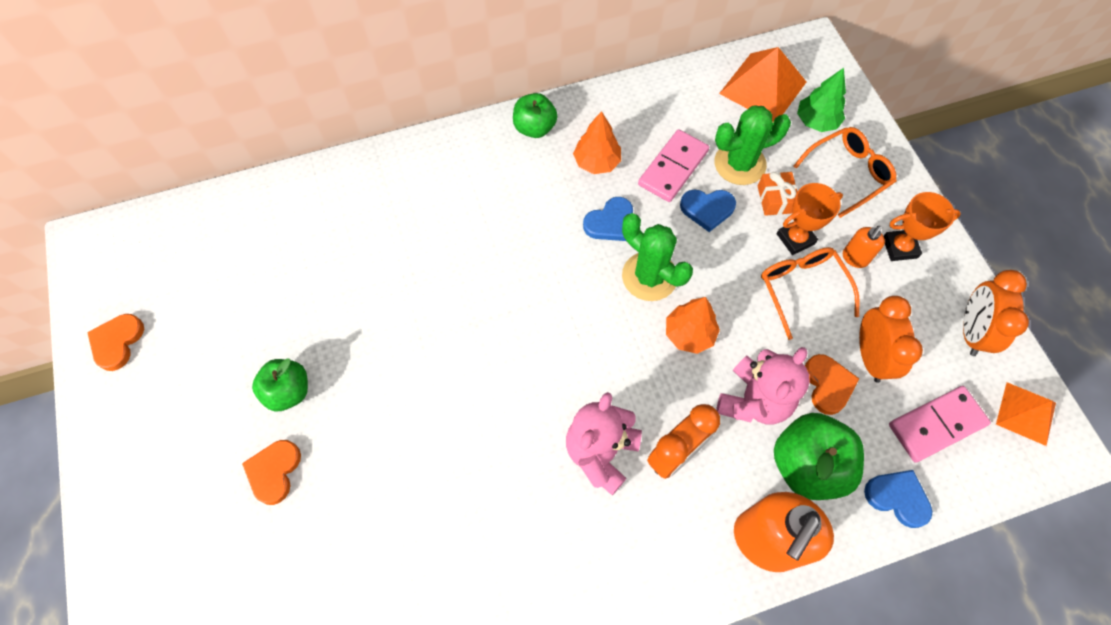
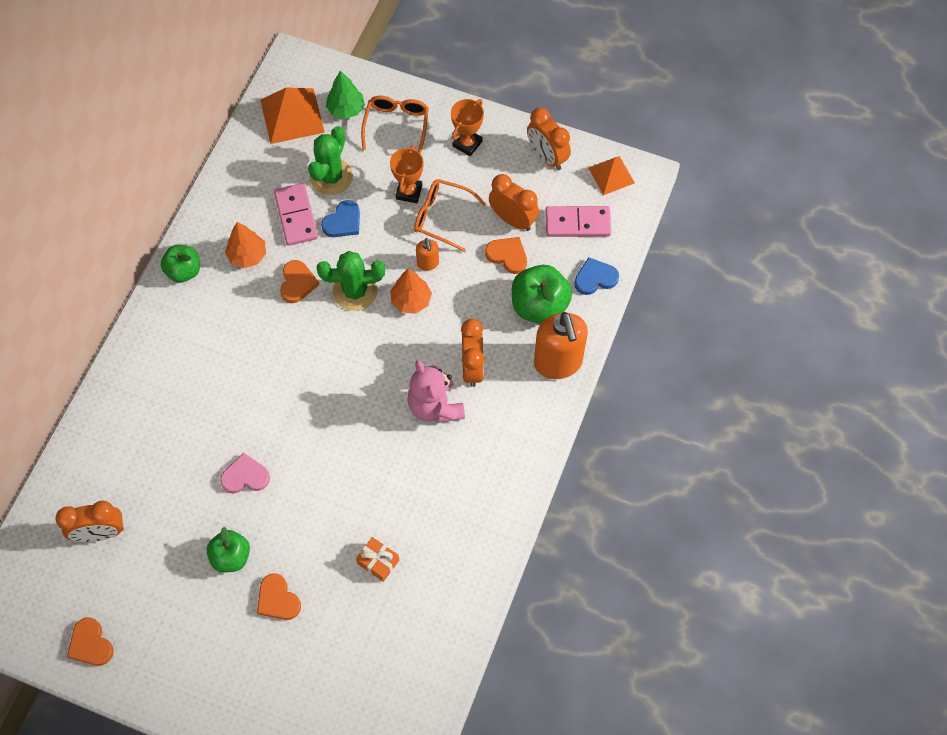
camera: 50 degrees left, 0 degrees up
blue heart [583,197,633,241] -> orange heart [280,260,319,303]
pink teddy bear [716,347,810,425] -> none
orange gift [758,172,797,216] -> orange gift moved to [356,537,399,582]
orange soap dispenser [843,226,885,268] -> orange soap dispenser moved to [416,238,439,271]
pink domino [889,386,991,462] -> pink domino turned 75 degrees clockwise [545,206,611,237]
none -> orange clock [55,501,123,542]
none -> pink heart [220,453,270,494]

